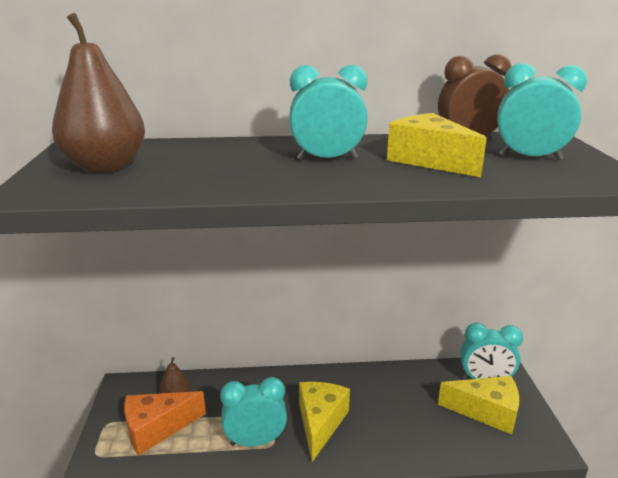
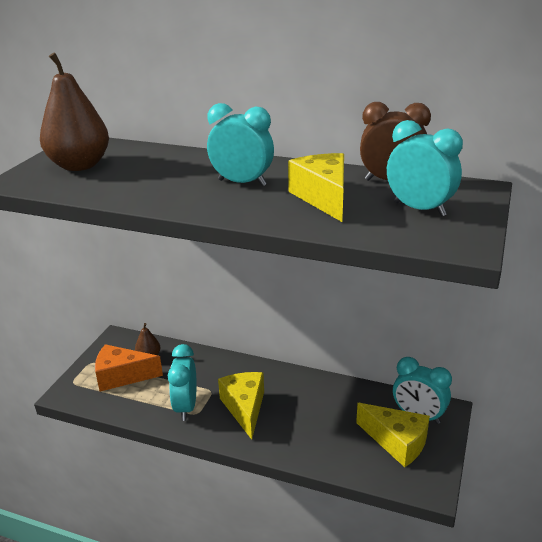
camera: 25 degrees right, 5 degrees up
turquoise clock [220,377,287,447] -> turquoise clock turned 105 degrees counterclockwise [168,344,197,421]
yellow cheese [299,382,350,462] -> yellow cheese turned 45 degrees counterclockwise [218,372,264,440]

